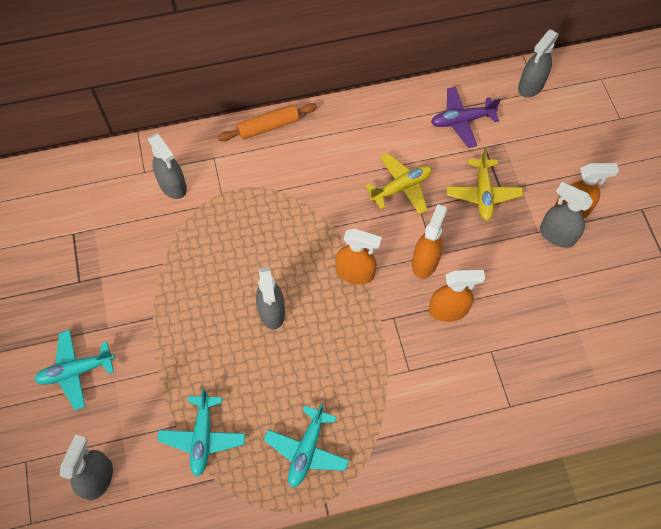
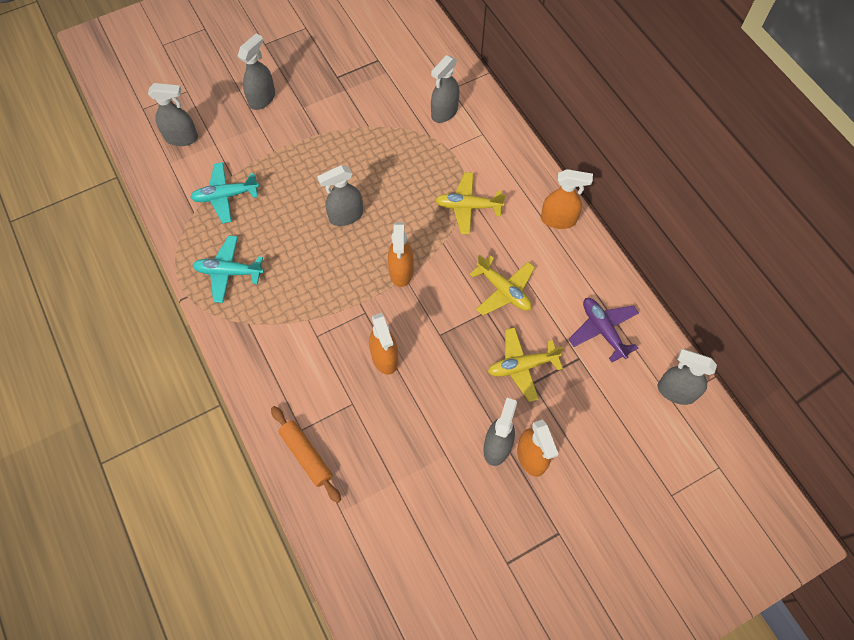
camera: 75 degrees right, 0 degrees up
turquoise plane [34,330,115,410] -> grey spray bottle [238,34,275,110]
orange rolling pin [218,103,317,141] -> orange rolling pin moved to [271,406,341,503]
orange spray bottle [412,204,447,279] -> orange spray bottle moved to [541,169,593,229]
none -> yellow plane [435,172,506,234]

